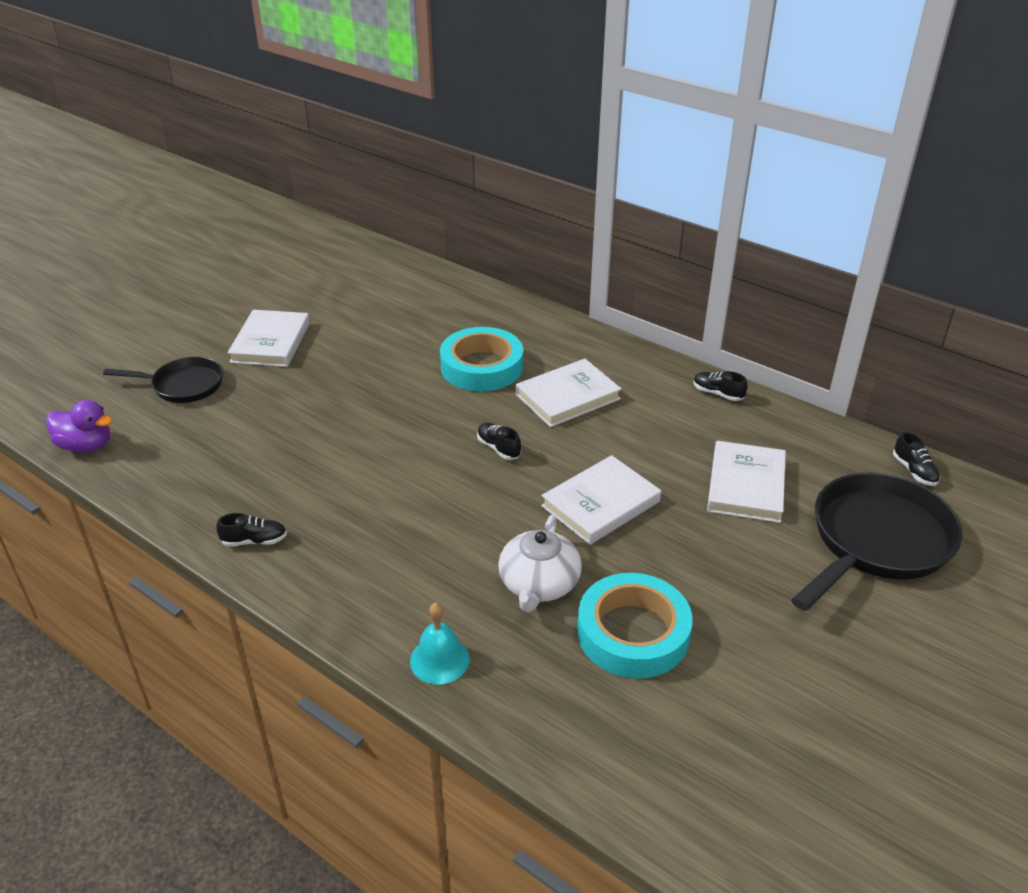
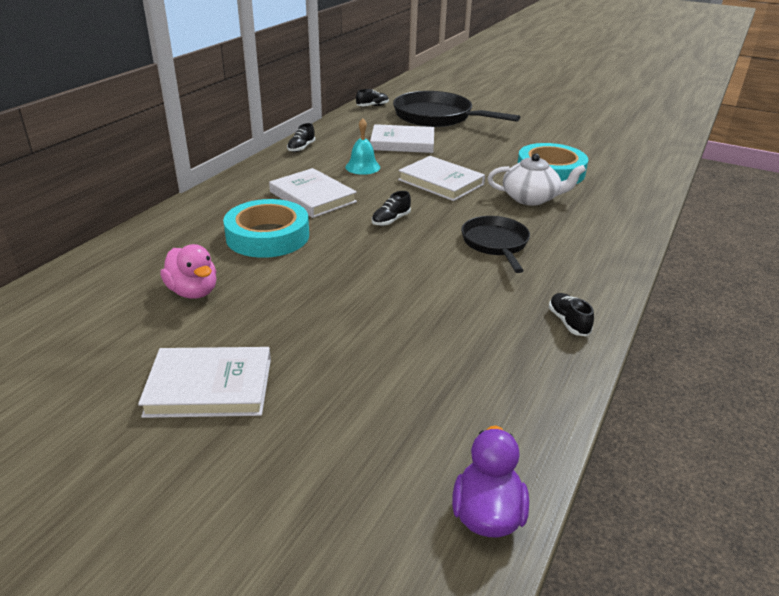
camera: 100 degrees left, 5 degrees down
black pan [103,357,223,403] -> black pan moved to [461,216,530,273]
turquoise bell [410,602,470,684] -> turquoise bell moved to [345,118,380,175]
none -> pink duck [160,244,216,299]

